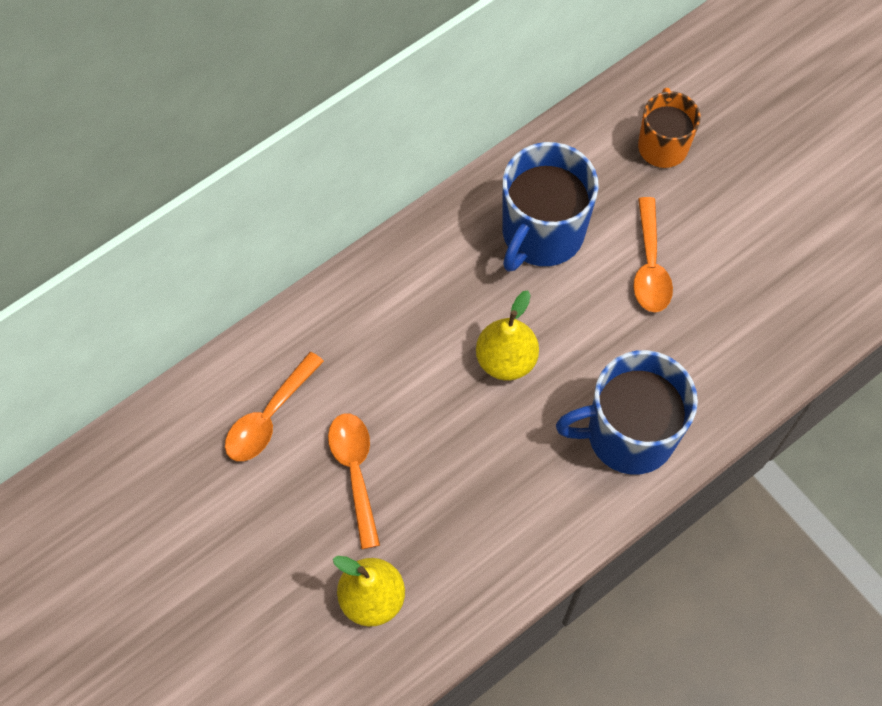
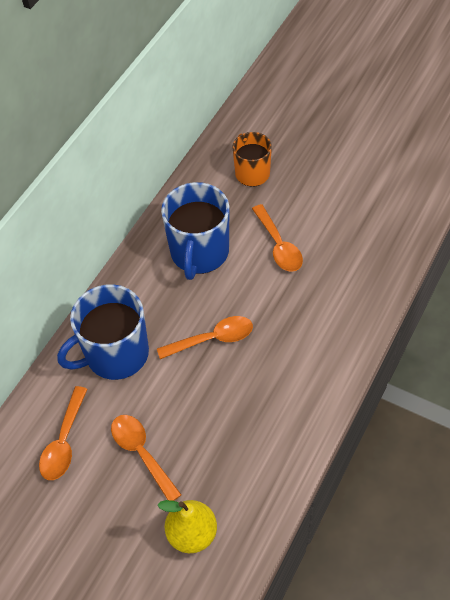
camera: 20 degrees left, 10 degrees down
yellow pear [476,291,539,381] -> orange spoon [157,316,253,359]
blue mug [556,350,698,475] -> blue mug moved to [57,284,149,380]

